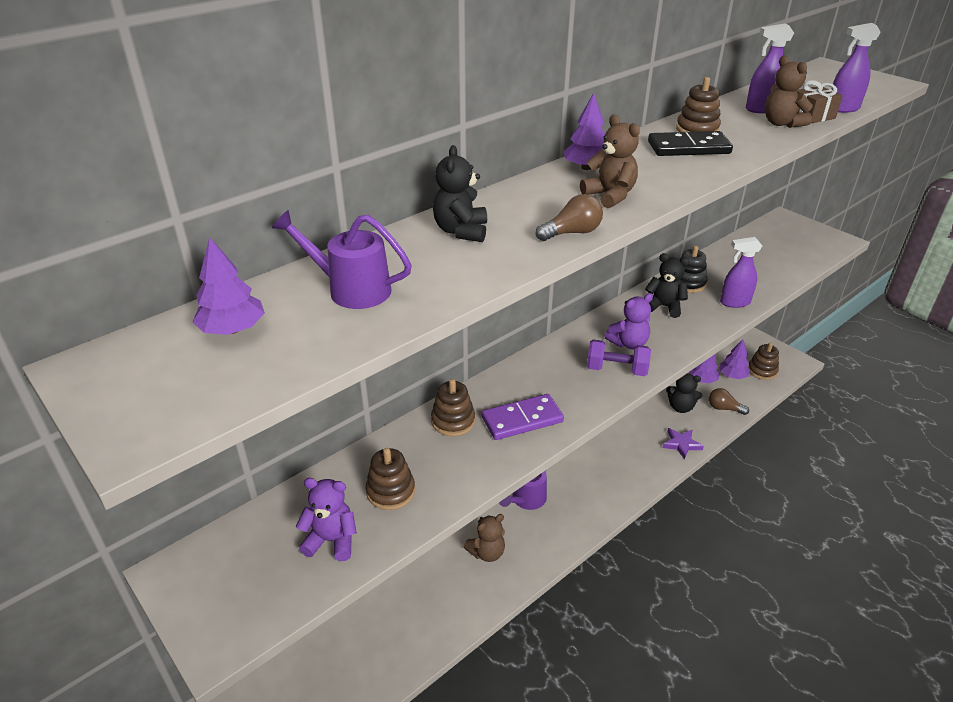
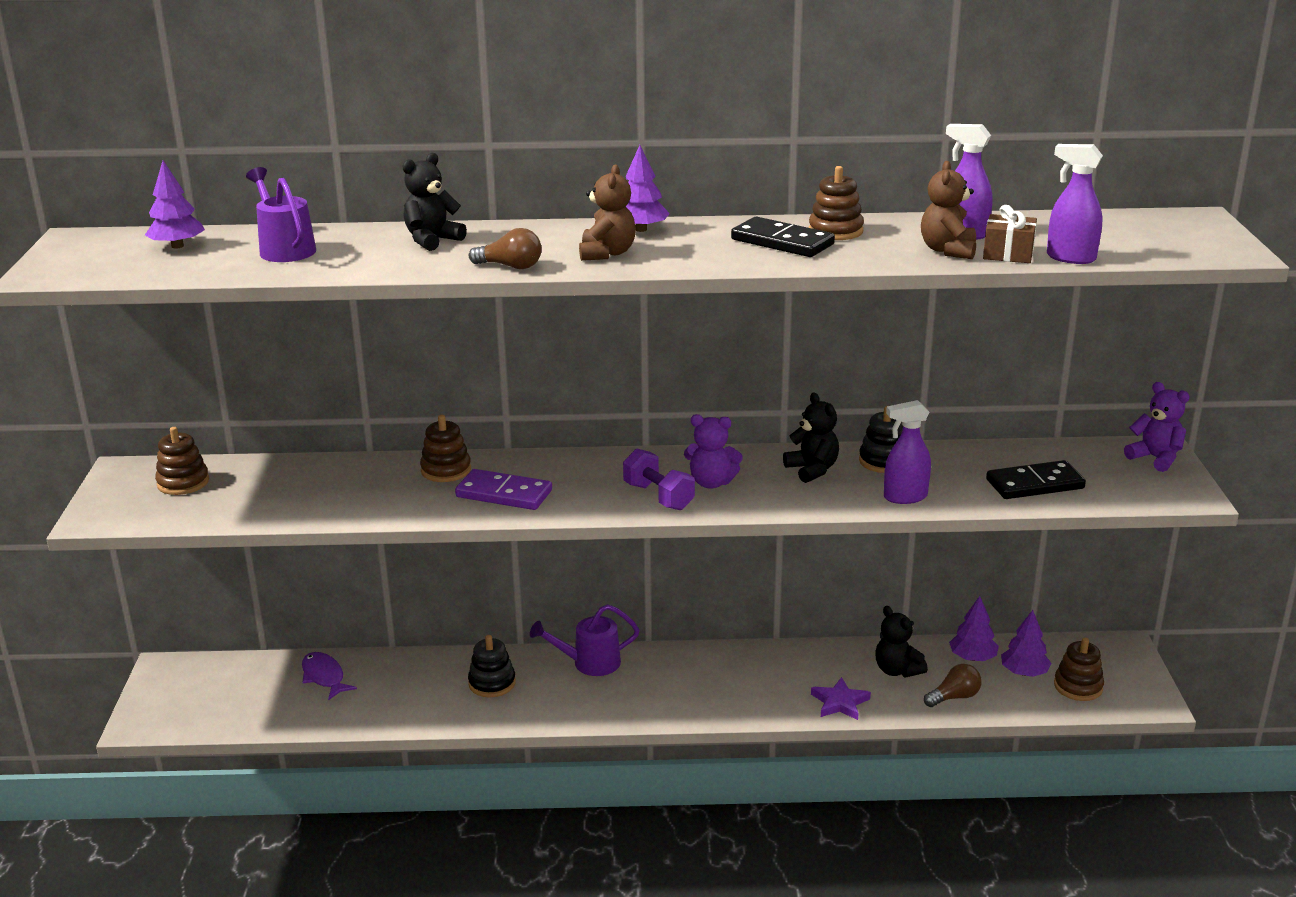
camera: 40 degrees right, 10 degrees down
purple teddy bear [296,478,357,561] -> purple teddy bear moved to [1124,382,1190,472]
brown stacking toy [366,448,415,510] -> brown stacking toy moved to [155,427,209,495]
brown teddy bear [464,514,505,562] -> black stacking toy [468,635,516,697]
brown light bulb [709,388,749,415] -> brown light bulb turned 90 degrees clockwise [924,664,982,707]
purple spray bottle [720,237,762,308] -> purple spray bottle turned 45 degrees counterclockwise [884,400,931,504]
none -> purple fish [302,652,357,700]
none -> black domino [986,460,1086,499]

